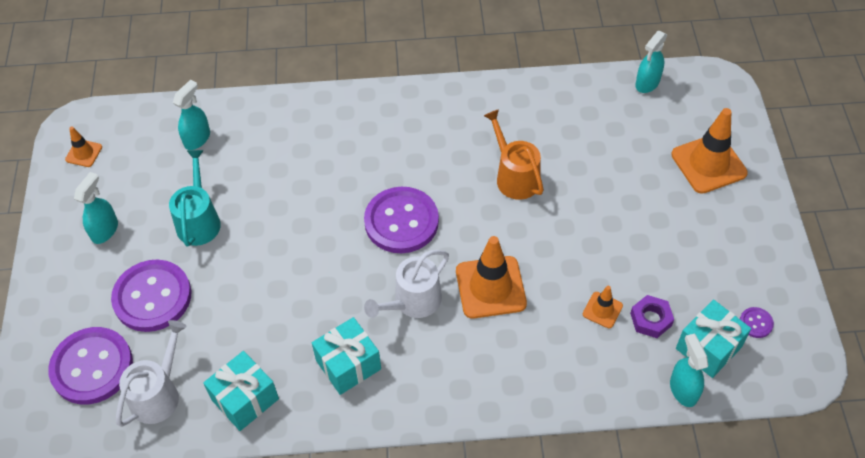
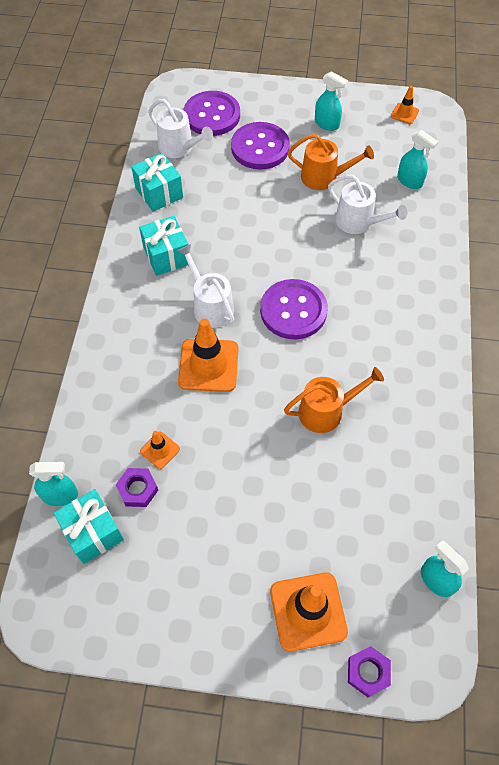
camera: 100 degrees right, 5 degrees up
turquoise watering can [169,150,221,247] -> orange watering can [288,134,374,190]
purple button [740,307,774,338] -> none
none -> white watering can [328,175,407,234]
none -> purple nut [348,646,391,697]

